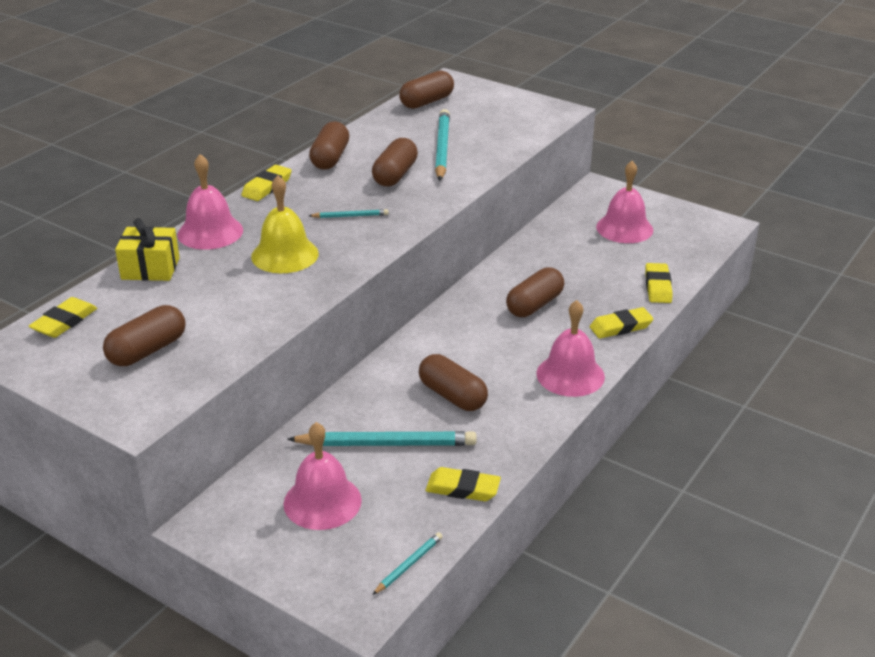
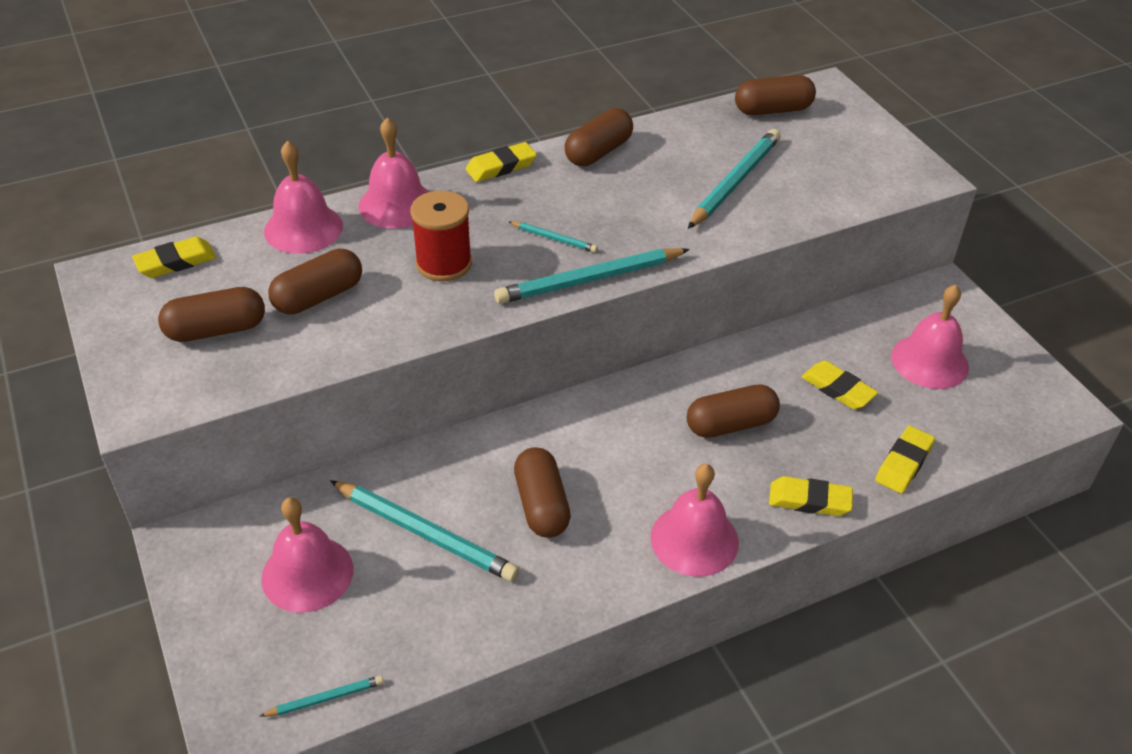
camera: 30 degrees right, 10 degrees up
yellow gift [115,218,180,281] -> pink bell [264,141,343,254]
yellow bell [251,176,319,273] -> red spool [411,190,472,282]
brown capsule [372,138,418,186] -> brown capsule moved to [268,248,362,315]
yellow eraser [426,467,501,501] -> yellow eraser moved to [801,361,878,409]
none -> turquoise pencil [494,248,690,304]

